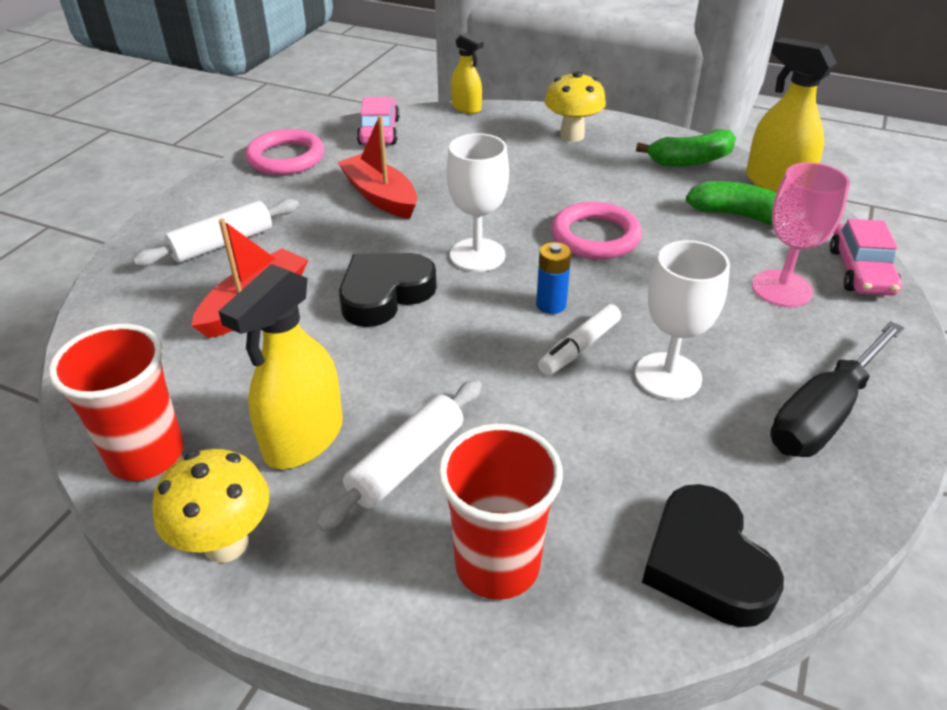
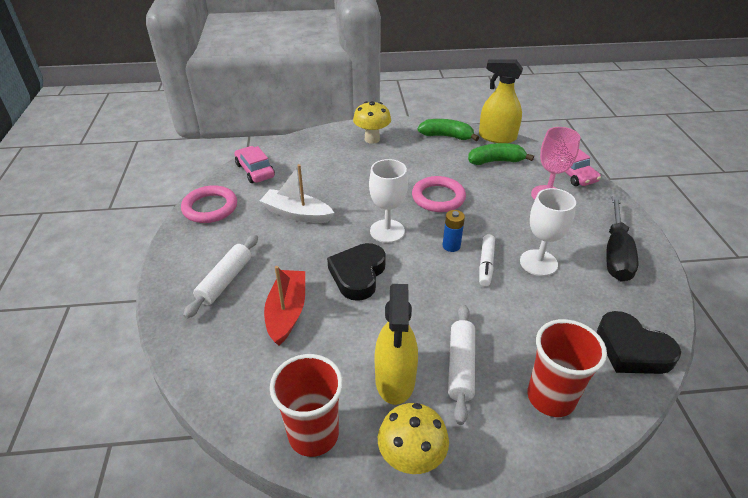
camera: 30 degrees left, 0 degrees up
red boat [337,115,417,219] -> white boat [259,164,334,223]
yellow spray bottle [451,33,484,114] -> none
green banana [636,129,736,167] -> green banana turned 120 degrees counterclockwise [418,119,479,141]

